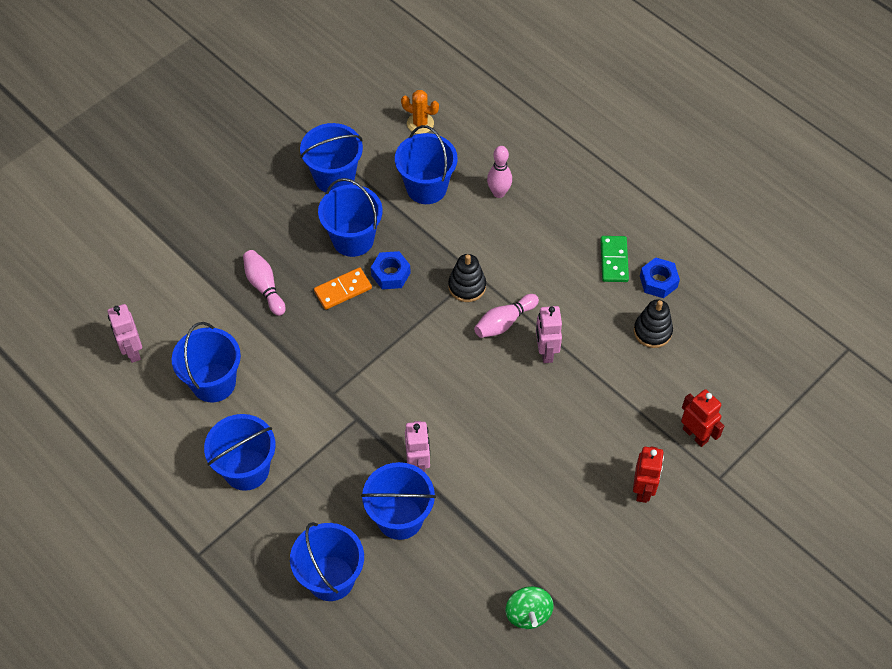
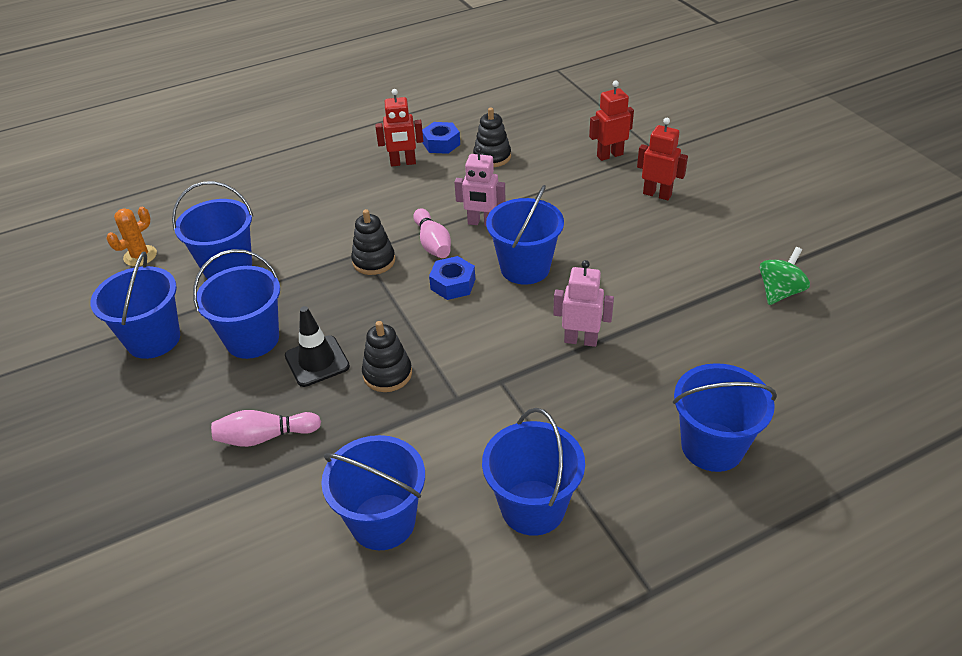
camera: 70 degrees left, 15 degrees down
pink robot [107,304,142,363] -> none
orange domino [314,267,372,310] -> black traffic cone [285,306,350,387]
blue bucket [361,462,436,540] -> blue bucket moved to [486,185,564,285]
blue nut [371,251,411,289] -> blue nut moved to [429,256,475,300]
pink bowling pin [487,146,512,198] -> none
green spinning top [506,586,554,629] -> green spinning top turned 60 degrees counterclockwise [760,247,810,305]
green domino [600,236,629,282] -> red robot [375,89,423,166]
none -> black stacking toy [362,321,412,392]

